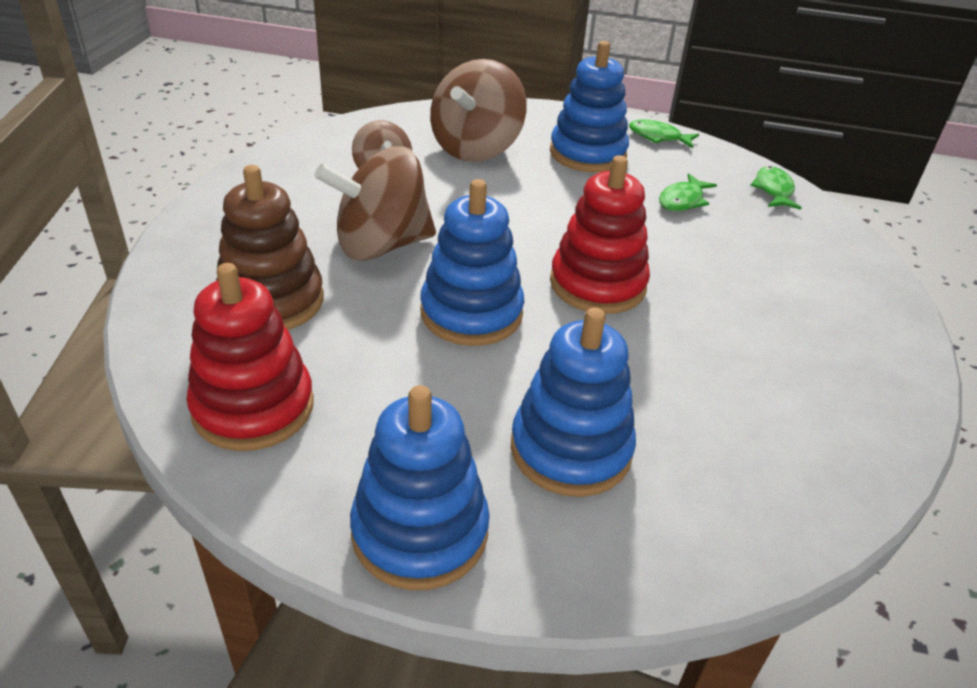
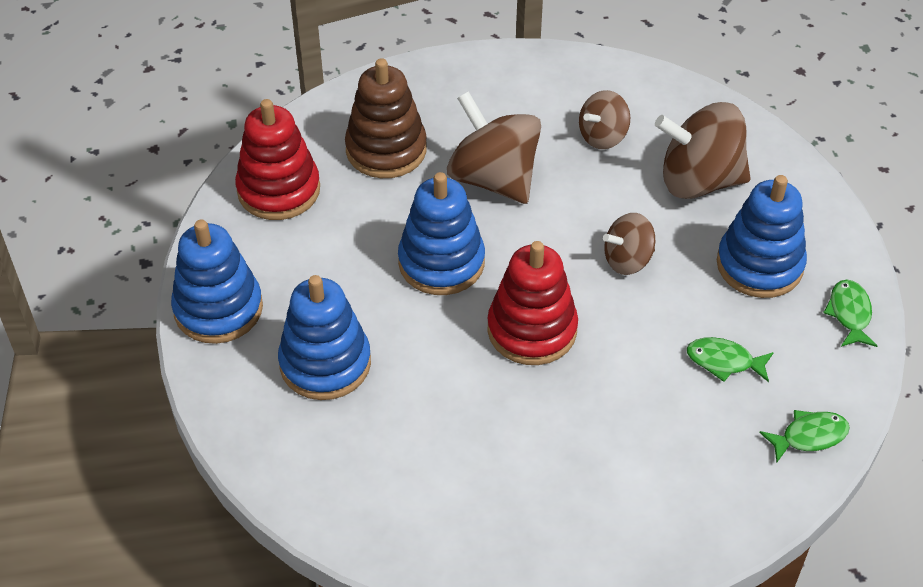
camera: 70 degrees right, 10 degrees up
none -> brown spinning top [603,213,655,275]

